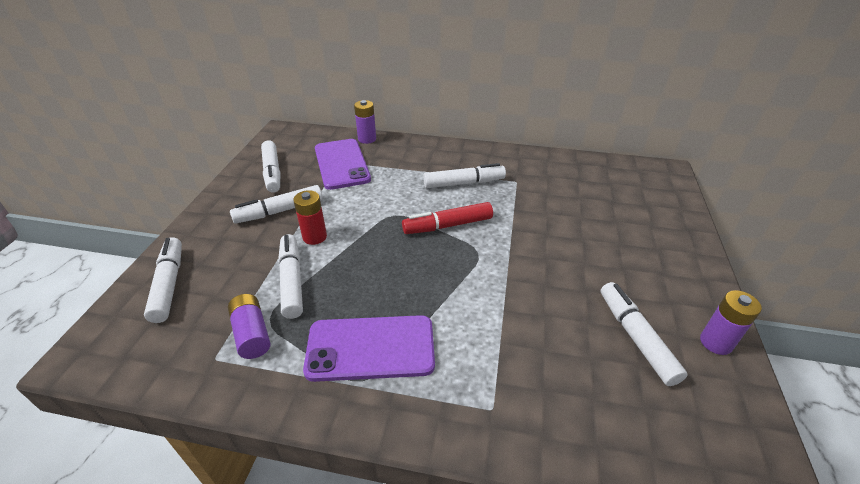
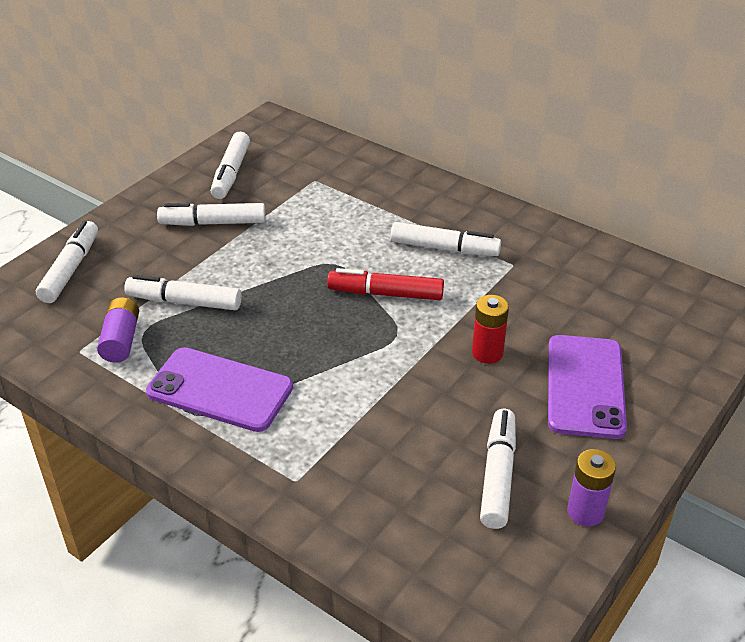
camera: 25 degrees right, 0 degrees up
white marker [278,234,303,319] -> white marker turned 90 degrees counterclockwise [124,275,242,310]
red battery [293,190,327,245] -> red battery moved to [472,295,509,364]
purple phone [315,139,371,190] -> purple phone moved to [548,335,627,439]
purple battery [354,100,376,144] -> none

